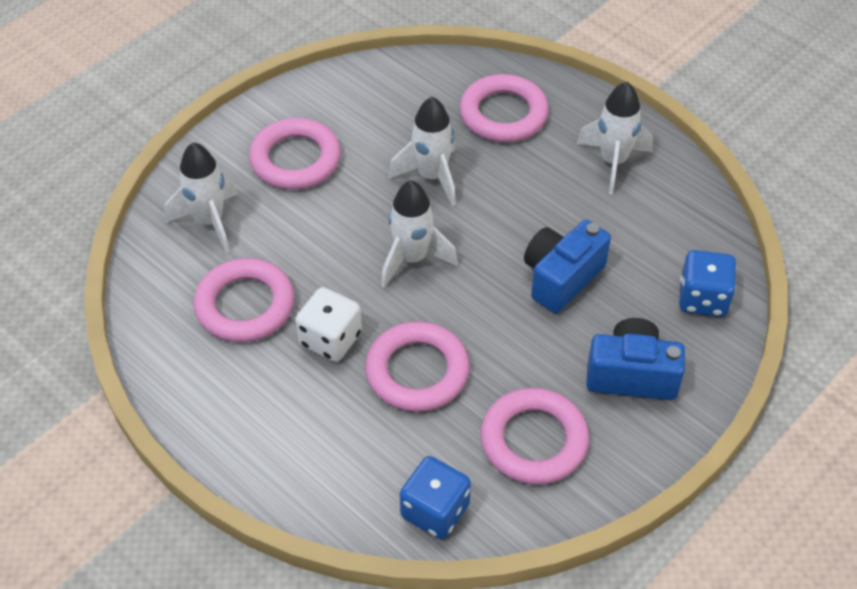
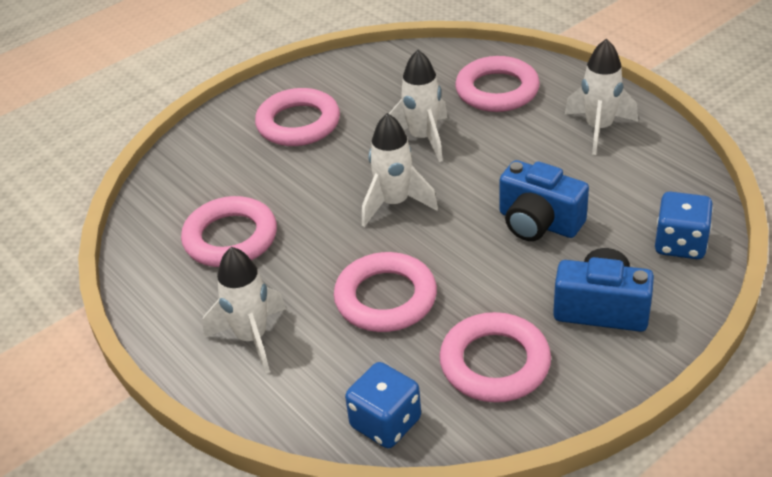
camera: 10 degrees right, 10 degrees down
white rocket [164,142,238,253] -> white rocket moved to [202,247,286,373]
white dice [296,287,362,362] -> none
blue camera [524,220,611,313] -> blue camera turned 105 degrees counterclockwise [499,160,589,241]

